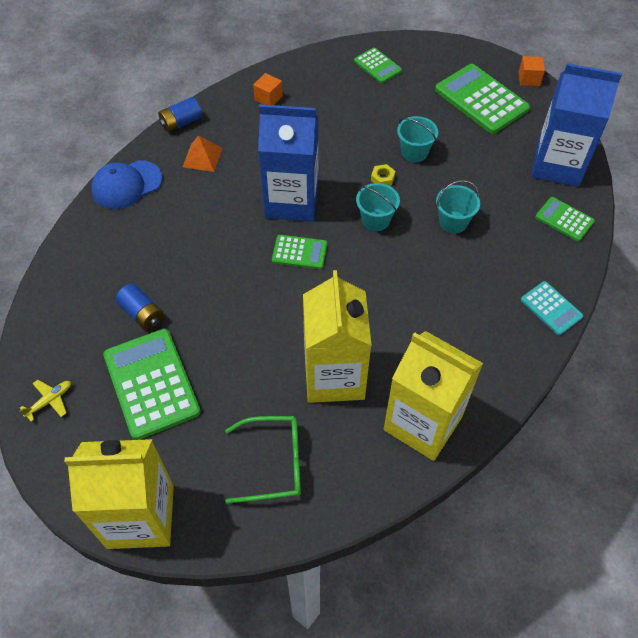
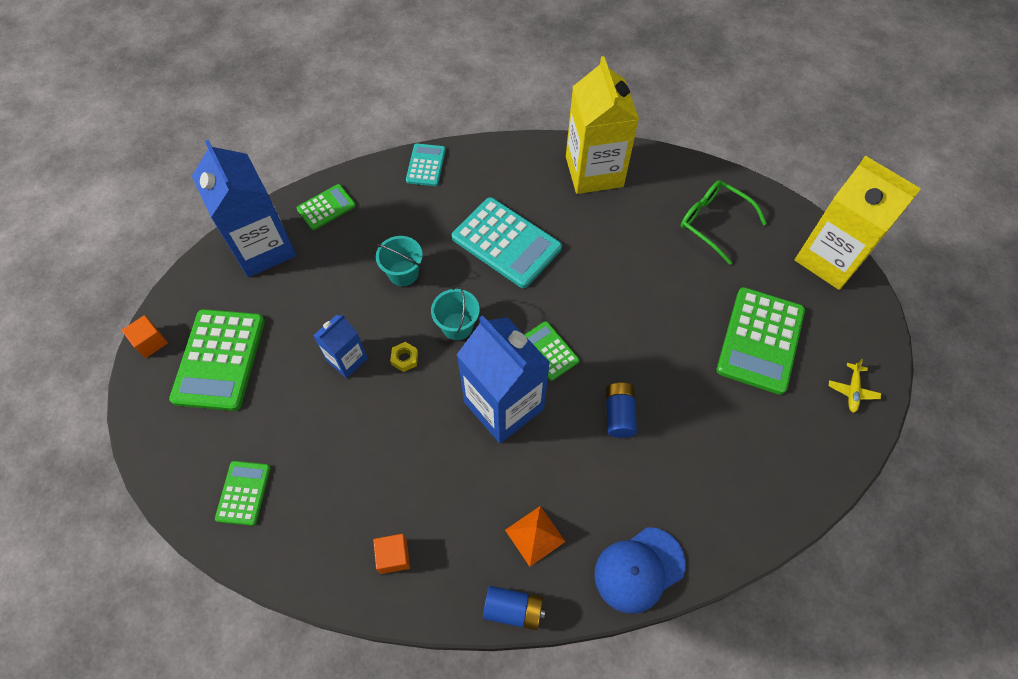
camera: 135 degrees left, 5 degrees up
yellow plane [20,380,71,422] -> yellow plane turned 75 degrees counterclockwise [829,359,881,413]
blue cap [91,160,162,209] -> blue cap turned 135 degrees clockwise [594,527,686,614]
blue battery [116,284,164,331] -> blue battery moved to [606,382,637,438]
yellow carton [303,270,372,403] -> none
turquoise bucket [397,116,438,162] -> blue carton [313,314,368,378]
green calculator [535,197,595,241] -> green calculator turned 120 degrees counterclockwise [297,184,356,230]
none -> turquoise calculator [452,197,562,288]

